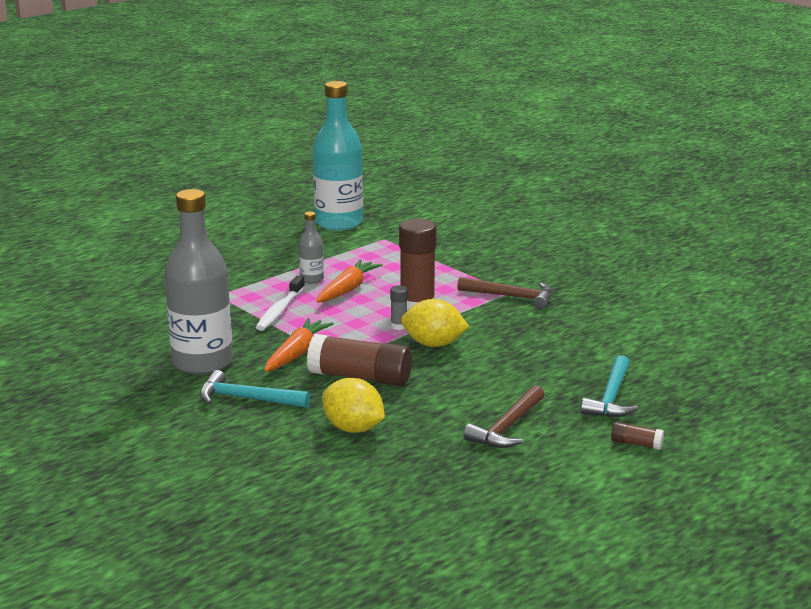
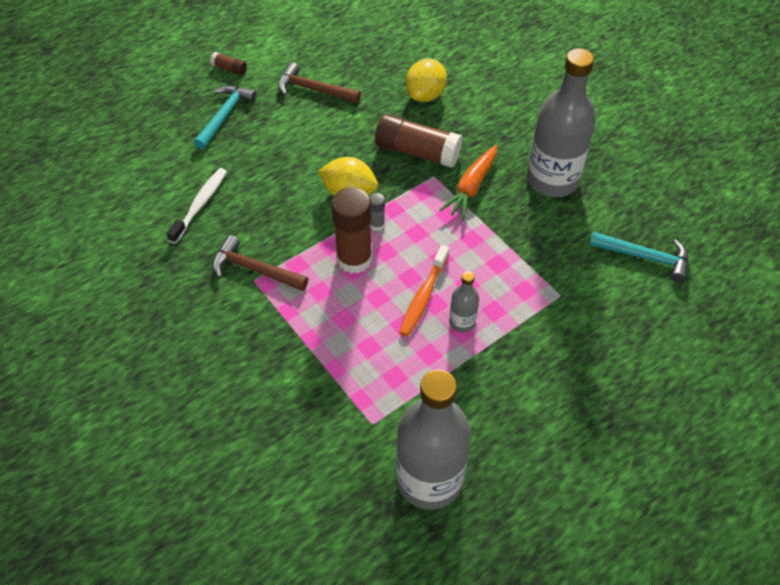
camera: 175 degrees left, 30 degrees up
turquoise hammer [199,370,310,408] -> turquoise hammer moved to [589,232,688,282]
white toothbrush [256,276,305,331] -> white toothbrush moved to [166,168,227,244]
turquoise bottle [313,81,363,231] -> grey bottle [396,370,471,510]
orange carrot [316,260,383,303] -> orange toothbrush [399,245,449,337]
yellow lemon [322,378,385,433] -> yellow lemon turned 75 degrees clockwise [406,59,447,102]
brown hammer [463,385,545,448] -> brown hammer turned 105 degrees counterclockwise [278,63,361,103]

